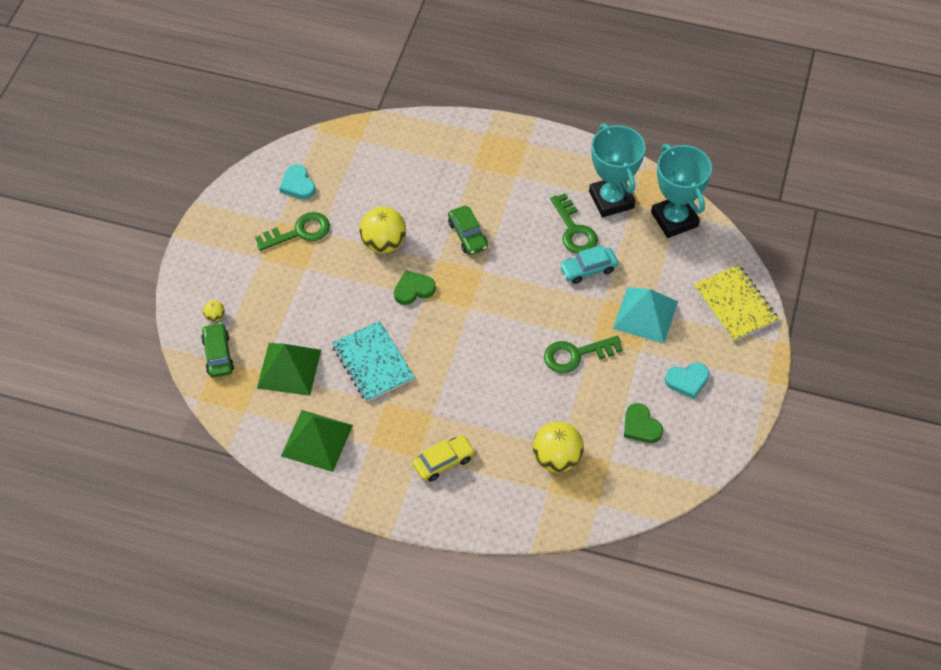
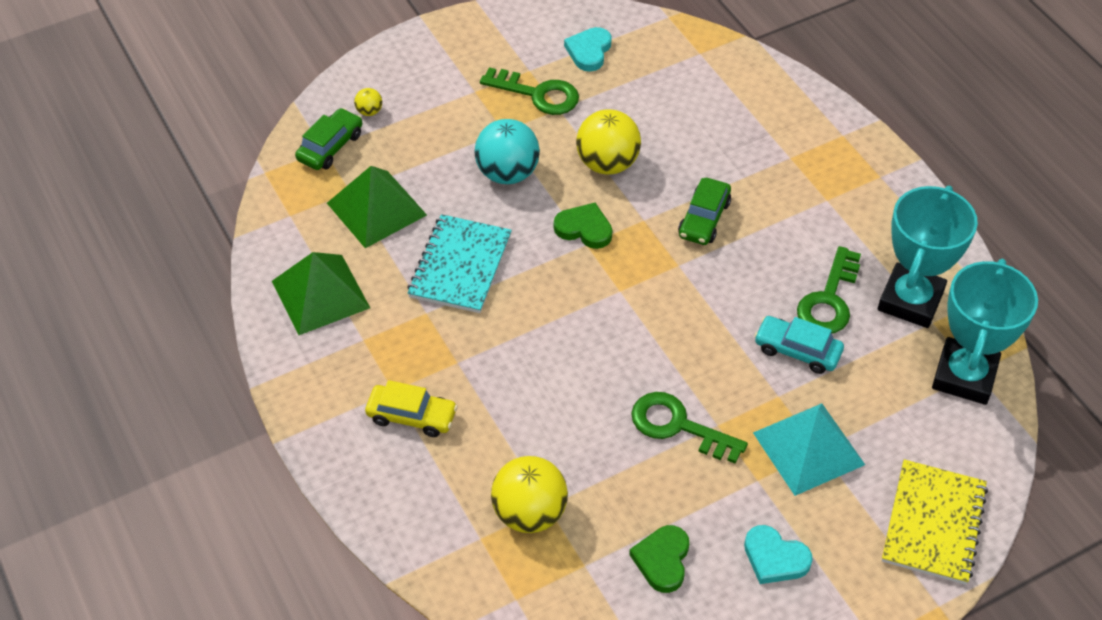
camera: 45 degrees right, 5 degrees down
none -> turquoise ball [474,119,540,184]

